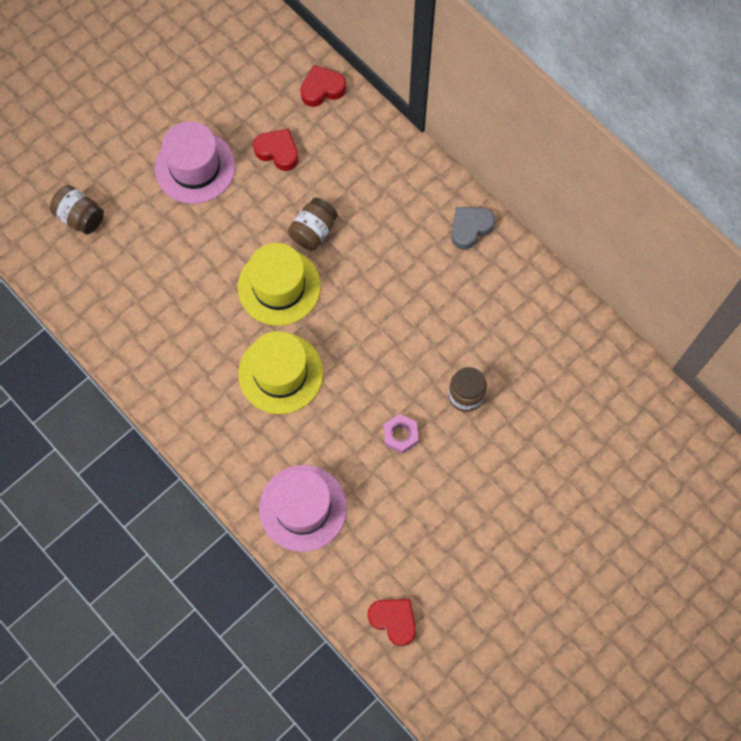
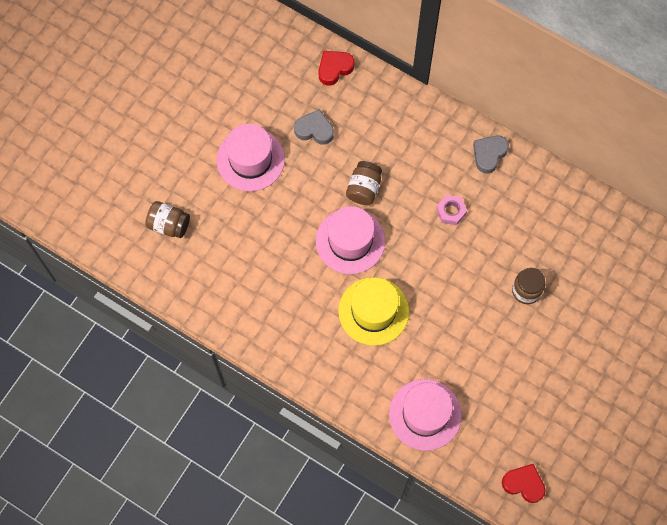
camera: 15 degrees left, 0 degrees up
yellow hat [238,243,321,326] -> pink hat [316,206,385,274]
red heart [253,129,298,171] -> grey heart [294,109,334,145]
pink nut [384,414,418,454] -> pink nut moved to [436,195,467,225]

